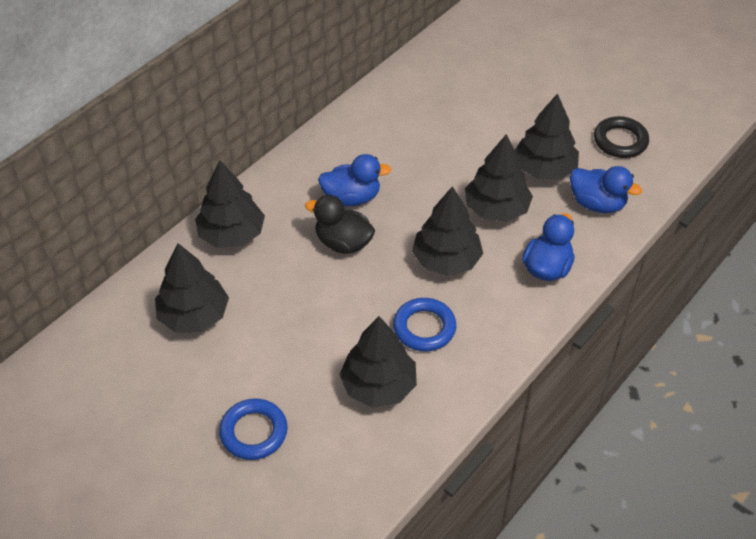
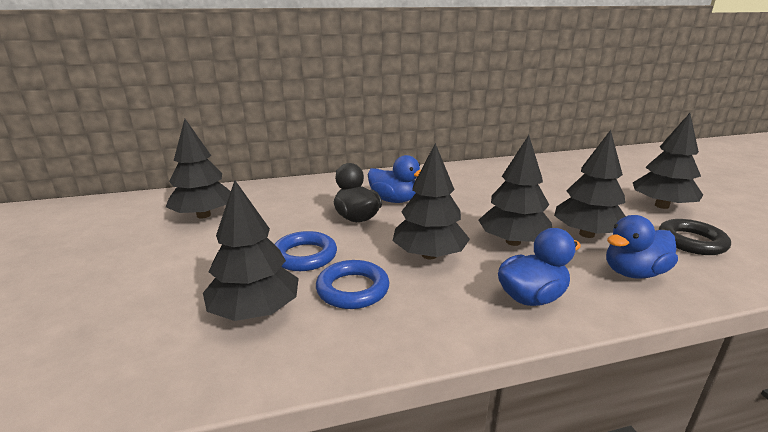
camera: 35 degrees right, 25 degrees down
black tree [195,160,265,248] -> black tree moved to [633,113,703,209]
blue ring [219,398,288,460] -> blue ring moved to [274,231,337,271]
blue duck [570,166,642,213] -> blue duck turned 90 degrees clockwise [606,215,678,279]

